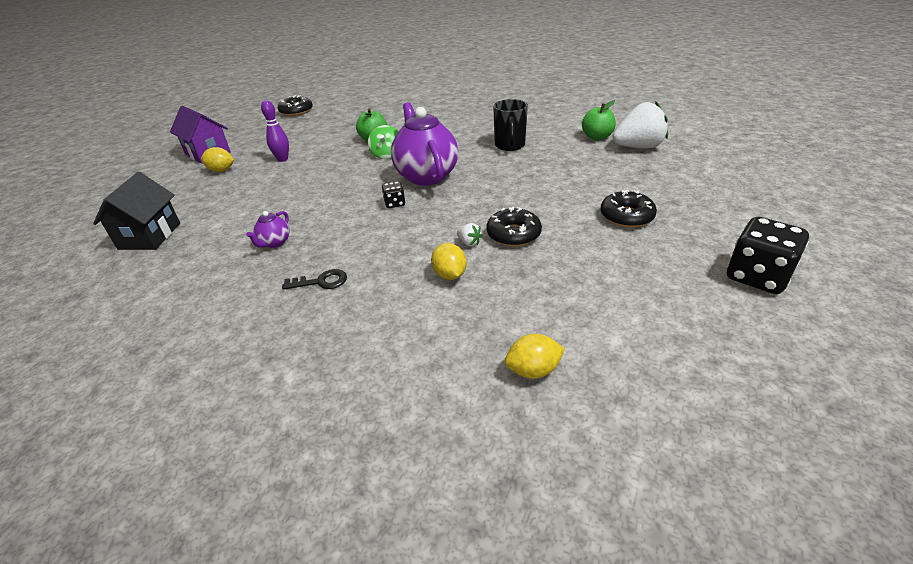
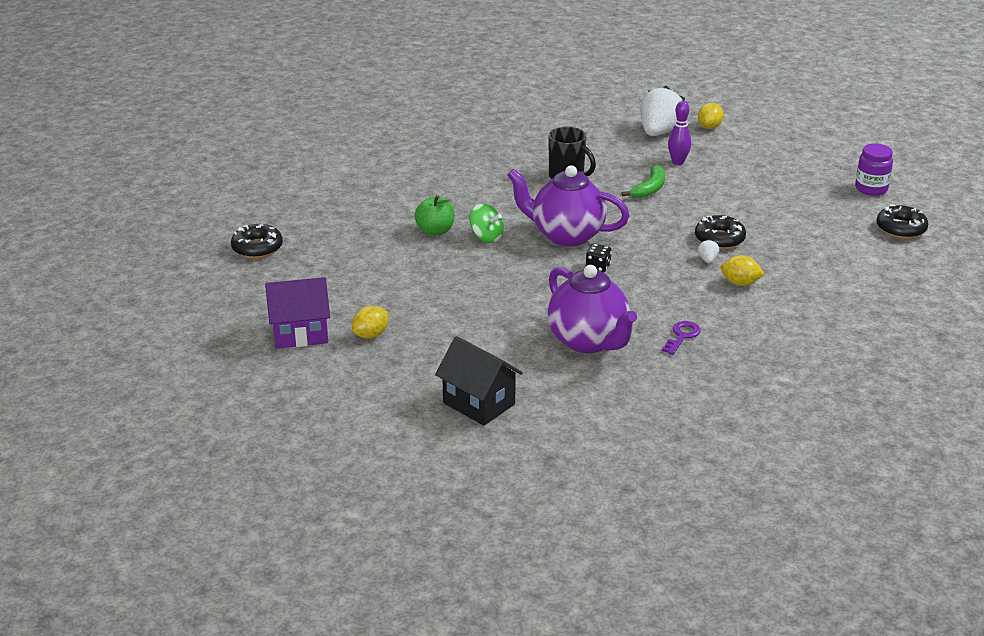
camera: 55 degrees left, 5 degrees down
purple teapot [246,211,289,248] -> purple teapot [547,265,637,353], size x2.30
purple bowling pin [261,100,289,162] -> purple bowling pin moved to [668,101,691,165]
black key [282,269,347,290] -> purple key [662,321,701,355]
white strawberry [457,223,483,246] -> white strawberry turned 75 degrees counterclockwise [698,239,719,263]
yellow lemon [505,334,565,379] -> yellow lemon moved to [698,103,724,129]
green apple [582,100,616,140] -> none
black donut [600,190,657,228] -> black donut moved to [876,204,928,239]
black dice [727,217,809,294] -> purple jar [855,143,893,196]
none -> green banana [621,165,665,198]

